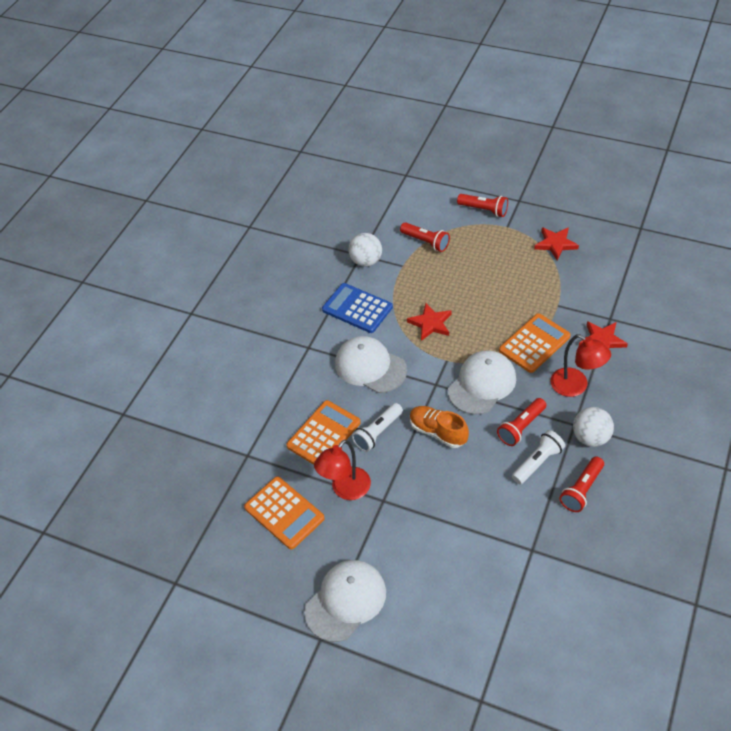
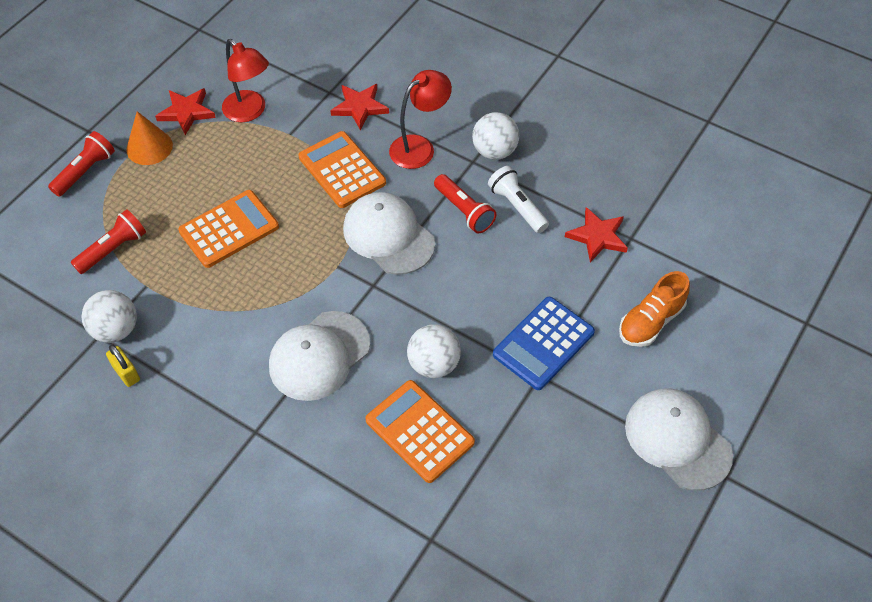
camera: 85 degrees left, 5 degrees up
orange calculator [244,477,325,550] -> orange calculator moved to [178,190,279,268]
red lamp [314,440,371,500] -> red lamp moved to [222,39,269,122]
blue calculator [322,283,393,333] -> blue calculator moved to [493,297,595,390]
white flashlight [352,403,403,452] -> white ball [407,324,461,378]
red star [407,303,452,341] -> red star moved to [565,207,628,262]
orange shoe [410,406,469,448] -> orange shoe moved to [619,271,690,347]
red flashlight [559,457,604,512] -> none
none -> yellow padlock [106,345,140,387]
none -> orange cone [126,111,173,165]

